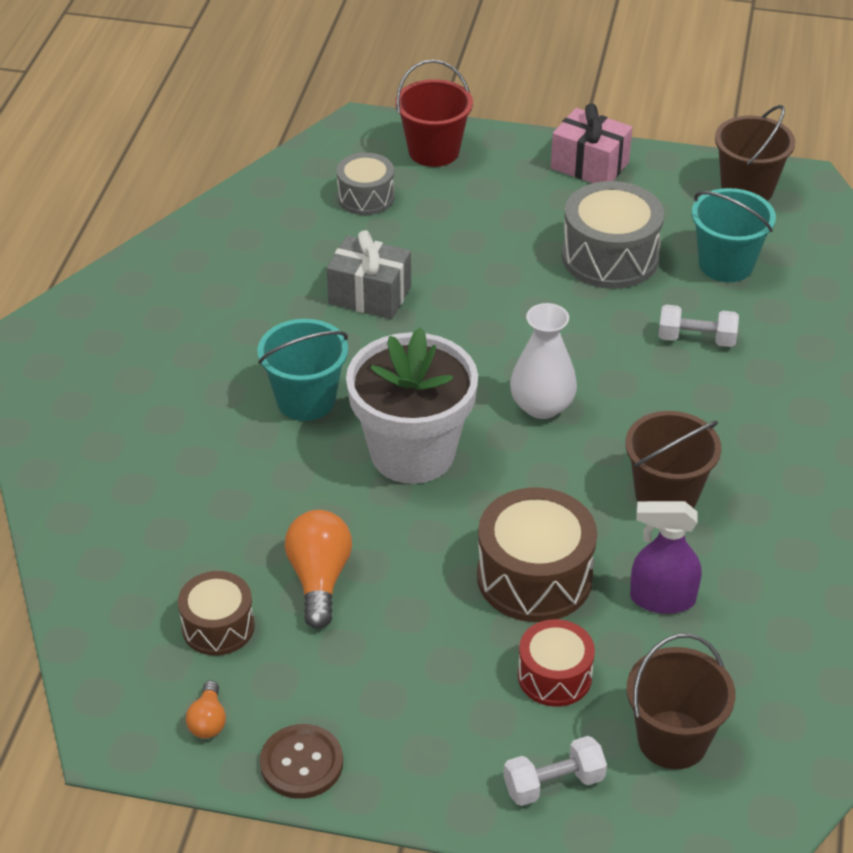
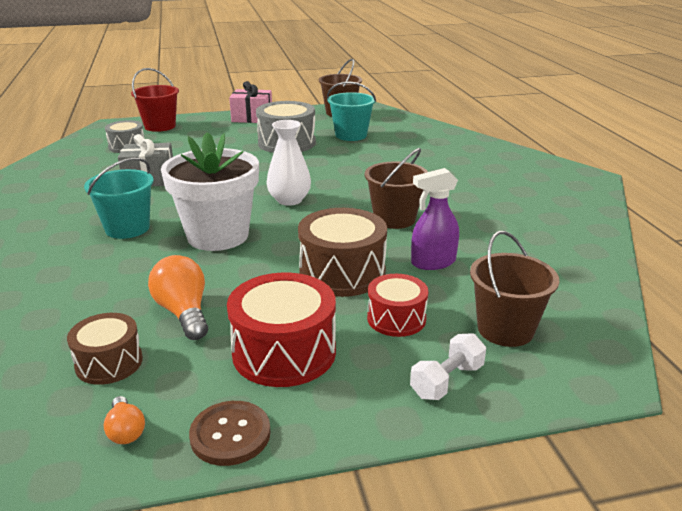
camera: 25 degrees left, 15 degrees down
white dumbbell [659,305,739,347] -> none
none -> red drum [227,272,336,387]

